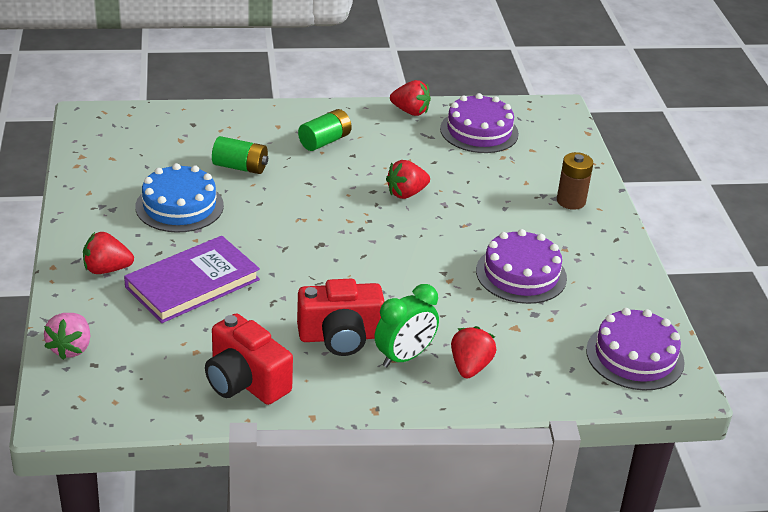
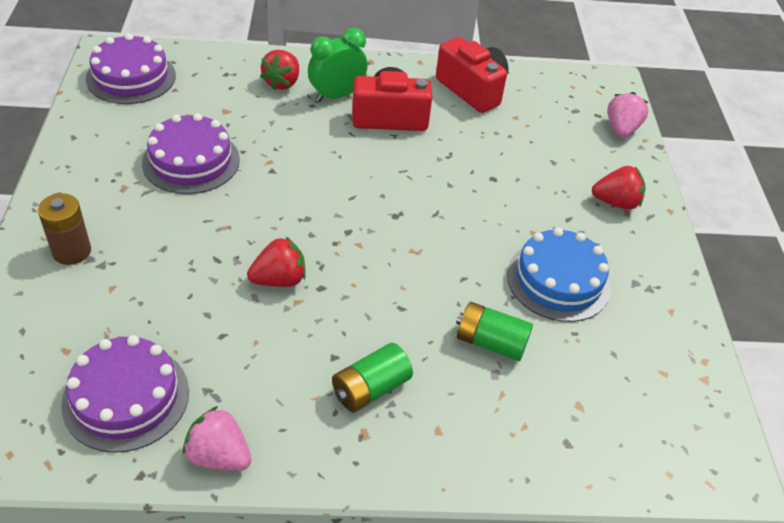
camera: 175 degrees left, 10 degrees up
purple book [124,236,260,323] -> none
red strawberry [390,80,431,116] -> pink strawberry [183,406,252,471]

